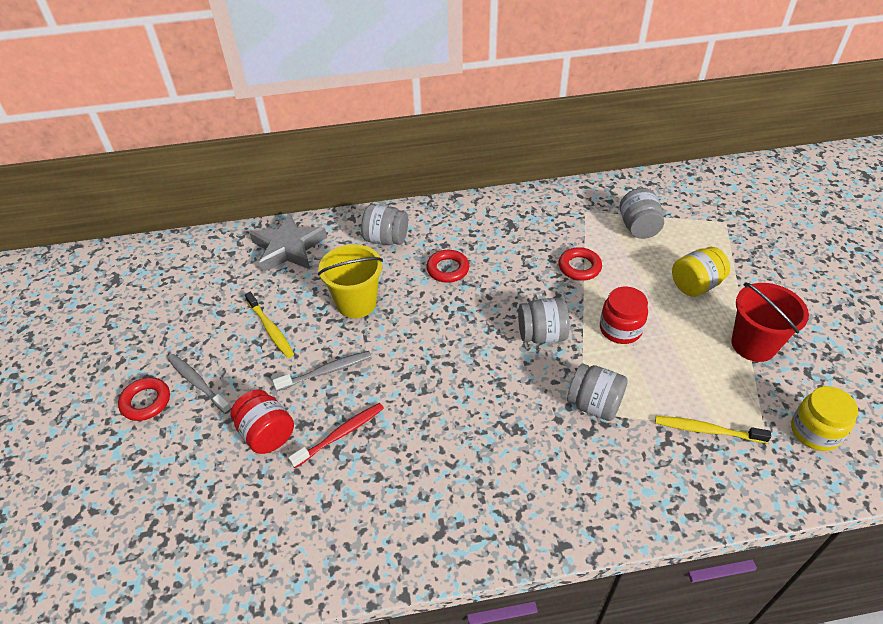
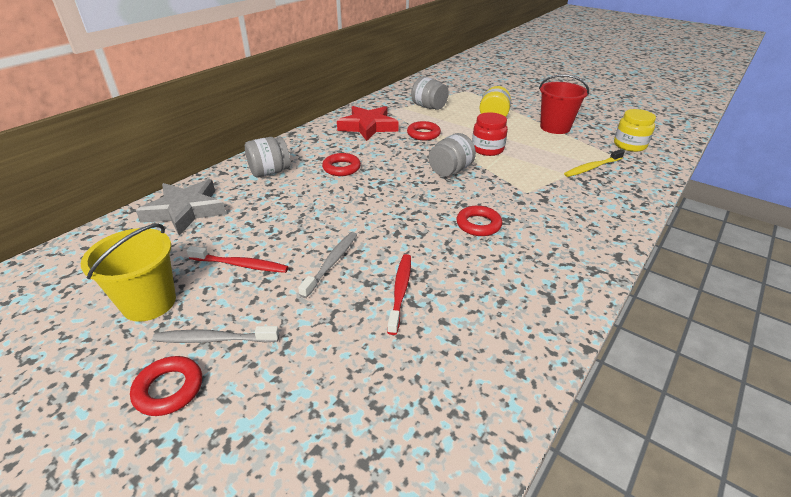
camera: 45 degrees left, 10 degrees down
red jar [230,389,294,454] -> none
yellow toothbrush [245,292,294,358] -> red toothbrush [187,246,289,273]
yellow bucket [318,244,383,318] -> yellow bucket moved to [80,224,176,322]
grey jar [567,363,628,421] -> none
none -> red star [337,106,398,141]
none -> red ring [456,206,502,236]

